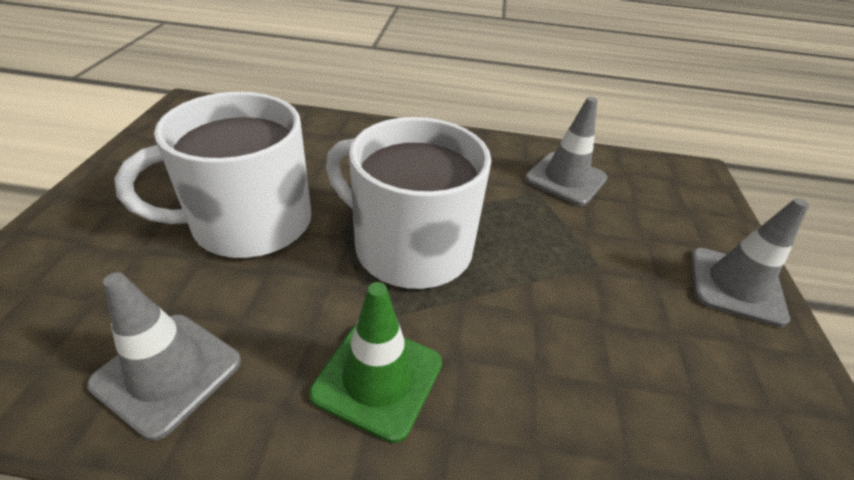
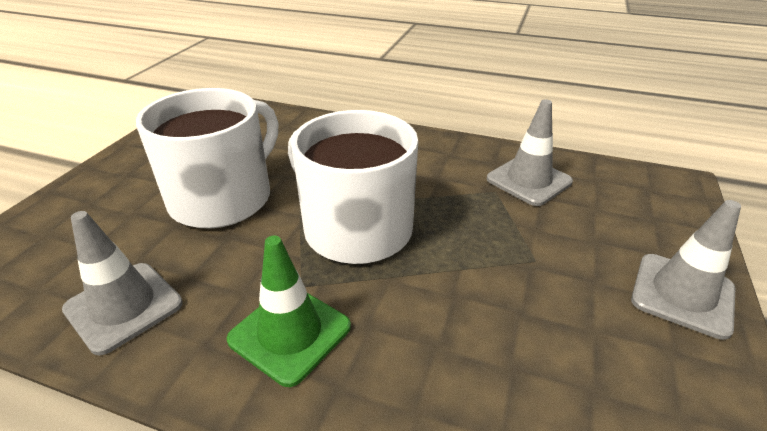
camera: 15 degrees right, 5 degrees down
white mug [114,92,312,258] -> white mug turned 135 degrees clockwise [136,88,279,228]

